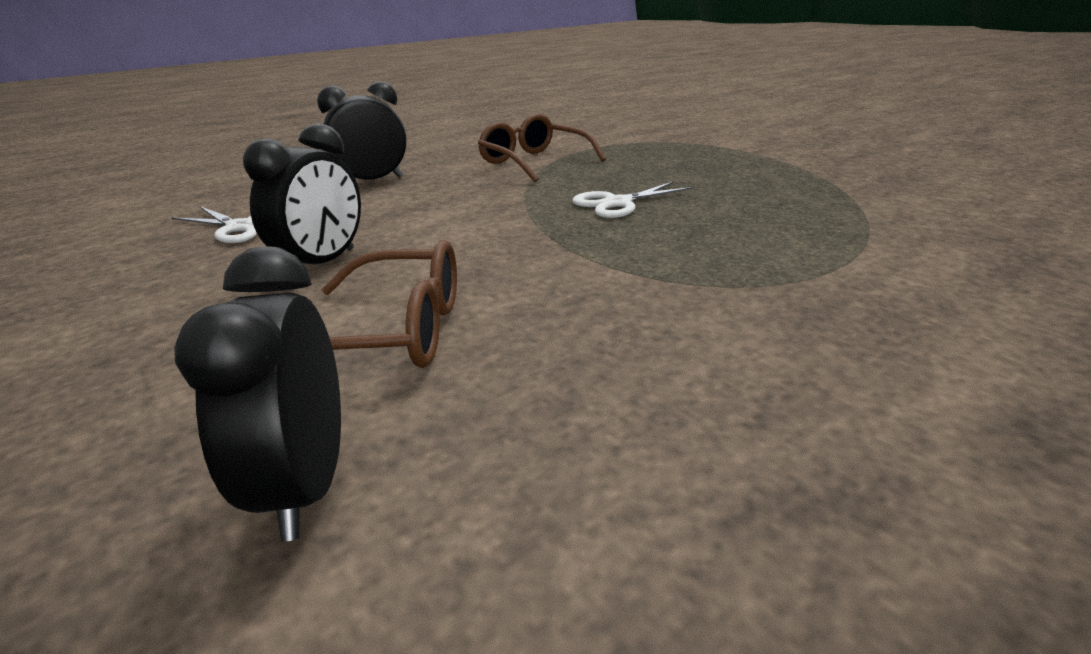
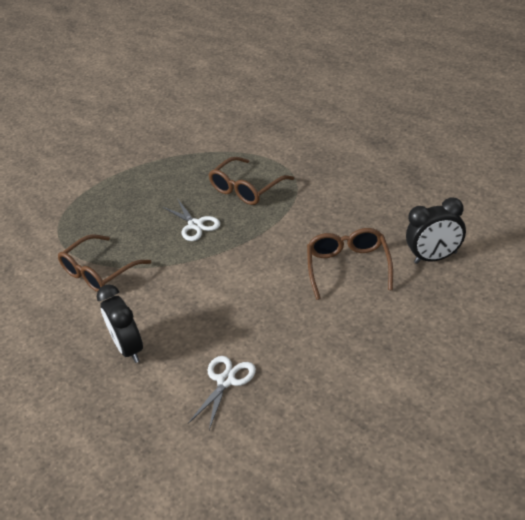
camera: 90 degrees left, 10 degrees up
black clock [243,123,361,264] -> none
none -> brown glasses [209,157,294,205]

